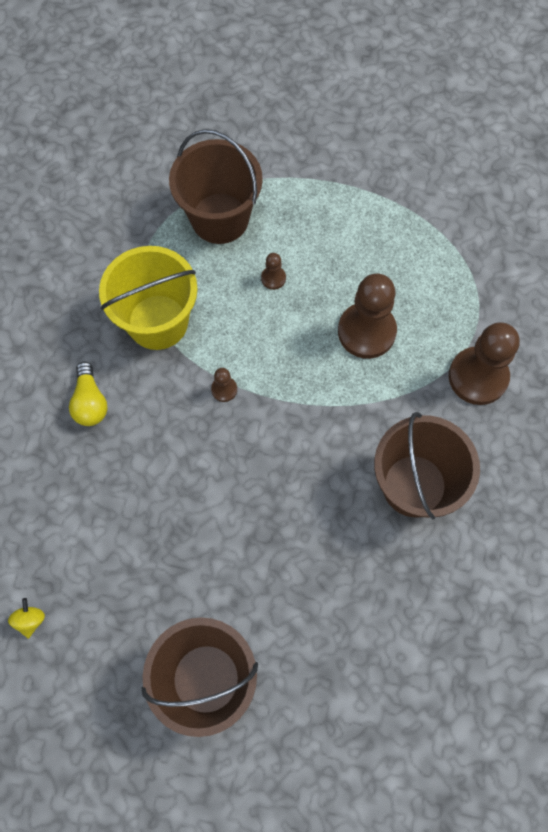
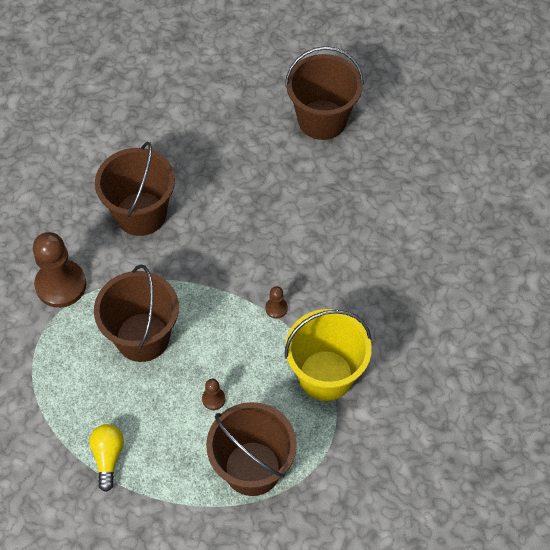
camera: 170 degrees left, 10 degrees down
yellow spinning top [8,598,45,639] -> none
yellow light bulb [69,362,108,426] -> yellow light bulb moved to [89,424,124,492]
brown pawn [338,273,397,359] -> brown bucket [94,264,179,362]

